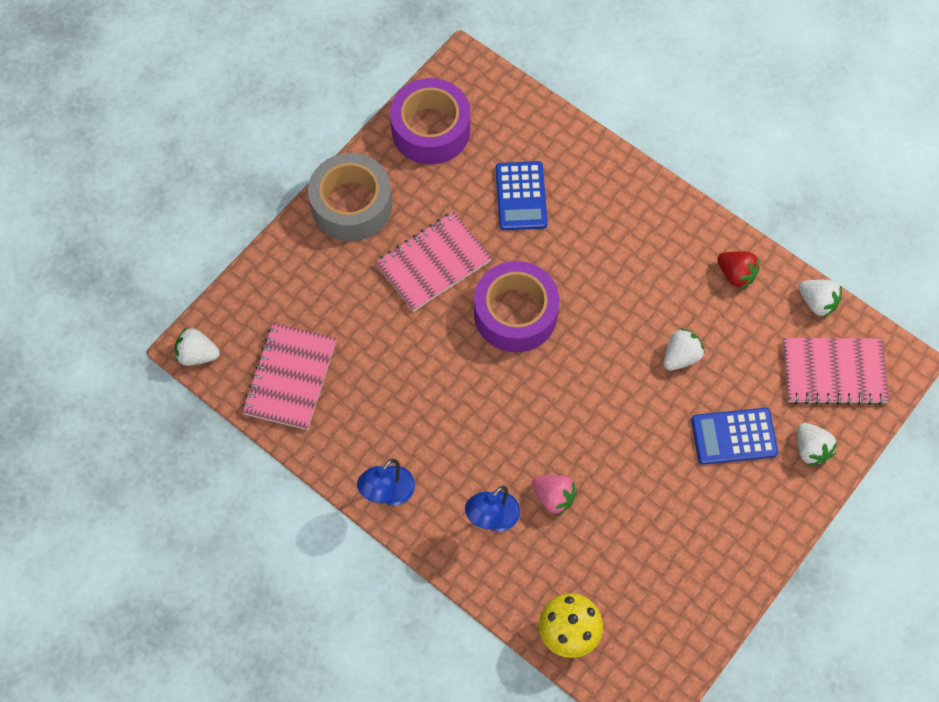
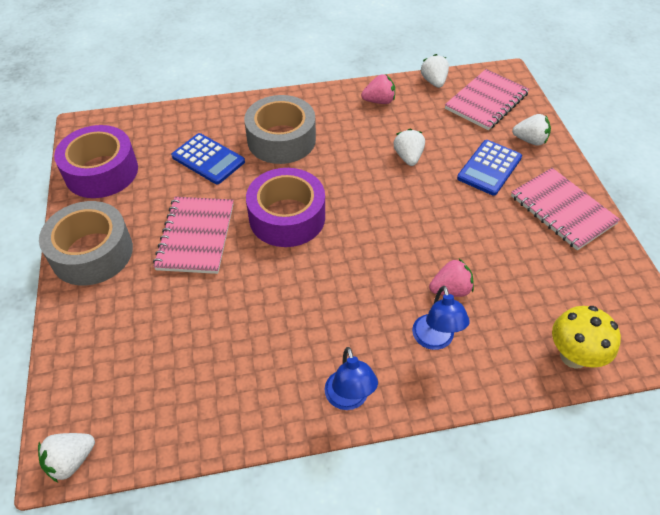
camera: 50 degrees left, 15 degrees down
pink notebook [242,323,337,430] -> pink notebook moved to [511,168,621,250]
red strawberry [717,251,760,289] -> pink strawberry [361,75,395,104]
white strawberry [799,280,842,318] -> white strawberry turned 90 degrees counterclockwise [421,54,449,88]
none -> grey tape [244,95,316,164]

